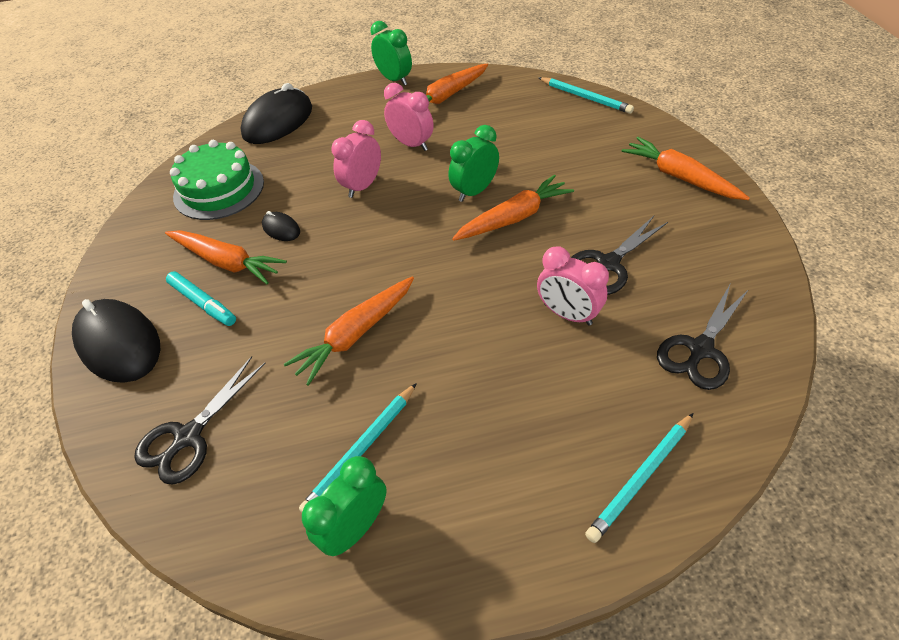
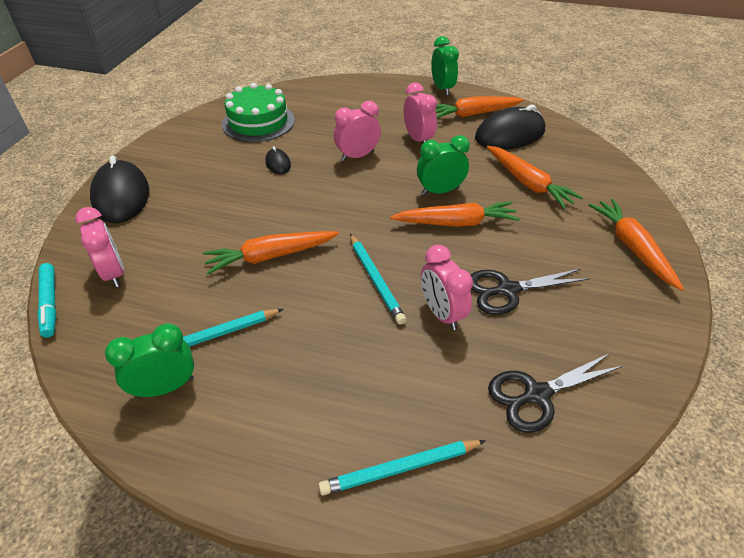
camera: 25 degrees right, 5 degrees down
black scissors [134,356,266,485] -> pink clock [75,207,124,287]
orange carrot [165,230,287,284] -> orange carrot moved to [487,146,583,209]
turquoise marker [166,271,236,326] -> turquoise marker moved to [37,263,57,338]
black mouse [241,83,312,144] -> black mouse moved to [475,105,545,149]
turquoise pencil [539,77,634,114] -> turquoise pencil moved to [350,234,406,325]

